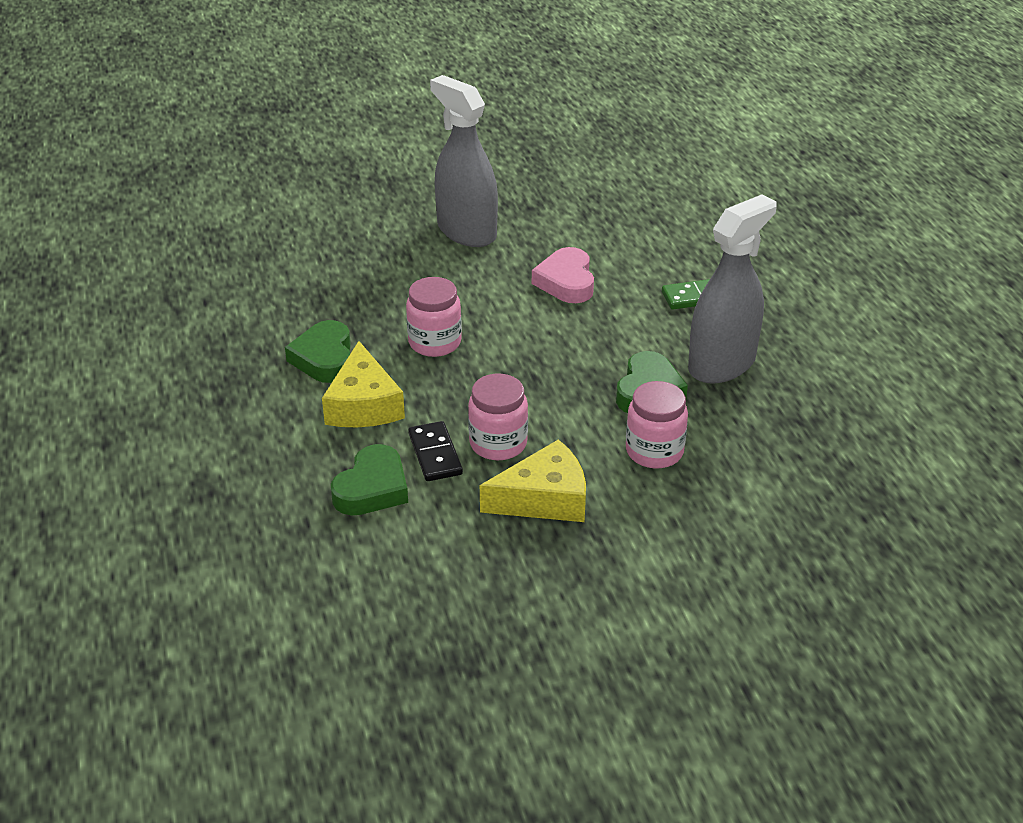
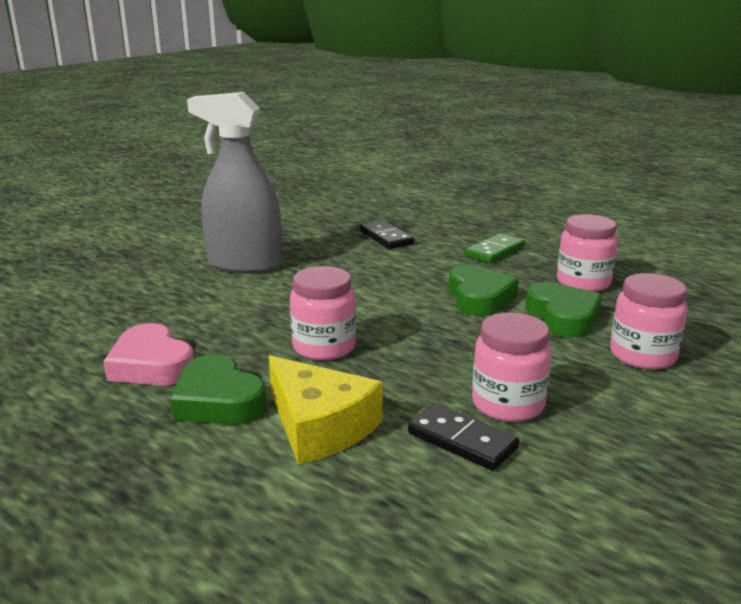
camera: 35 degrees left, 15 degrees down
green heart [331,444,408,515] -> green heart moved to [448,265,519,316]
yellow cheese [480,439,586,522] -> none
pink heart [532,247,594,303] -> pink heart moved to [104,323,194,386]
grey spray bottle [688,194,777,384] -> pink jar [557,214,618,292]
none -> black domino [360,220,414,249]

